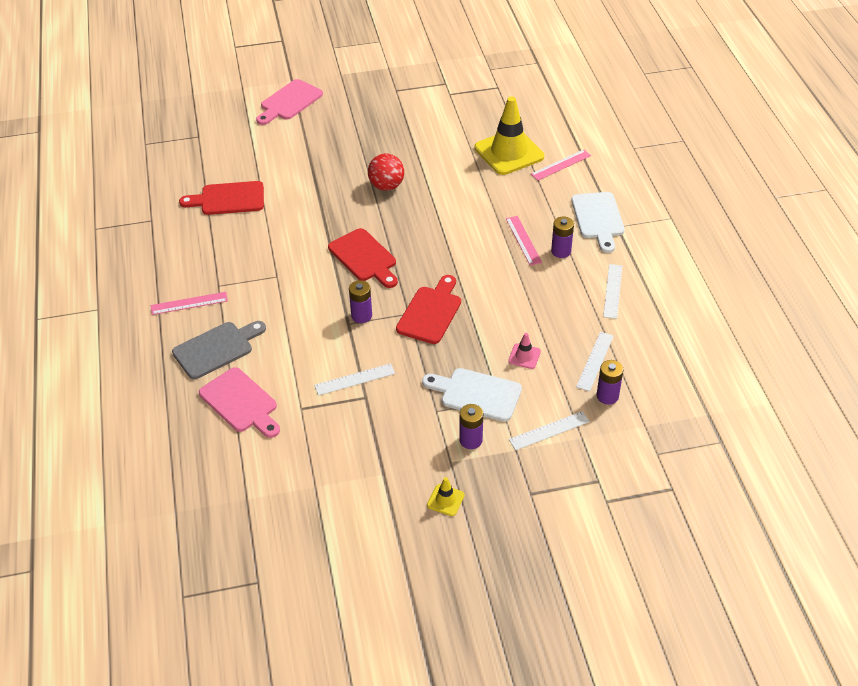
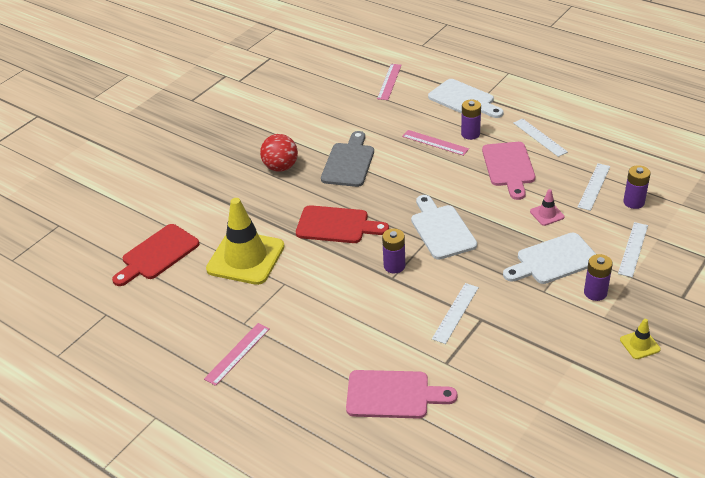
camera: 40 degrees left, 5 degrees down
grey cutting board [172,321,266,379] -> grey cutting board moved to [321,131,374,187]
pink cutting board [256,79,323,125] -> pink cutting board moved to [482,142,535,200]
red cutting board [396,275,461,344] -> white cutting board [411,195,477,259]
yellow traffic cone [475,96,544,175] -> yellow traffic cone moved to [206,198,285,285]
white ruler [576,332,614,391] -> white ruler turned 45 degrees clockwise [578,163,610,211]

